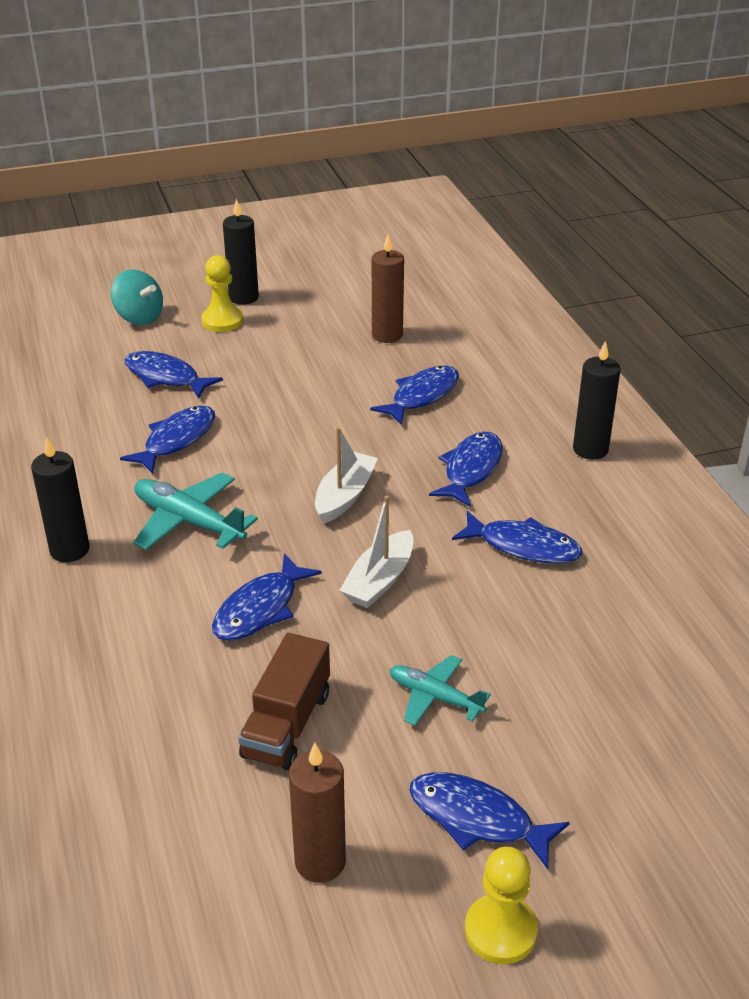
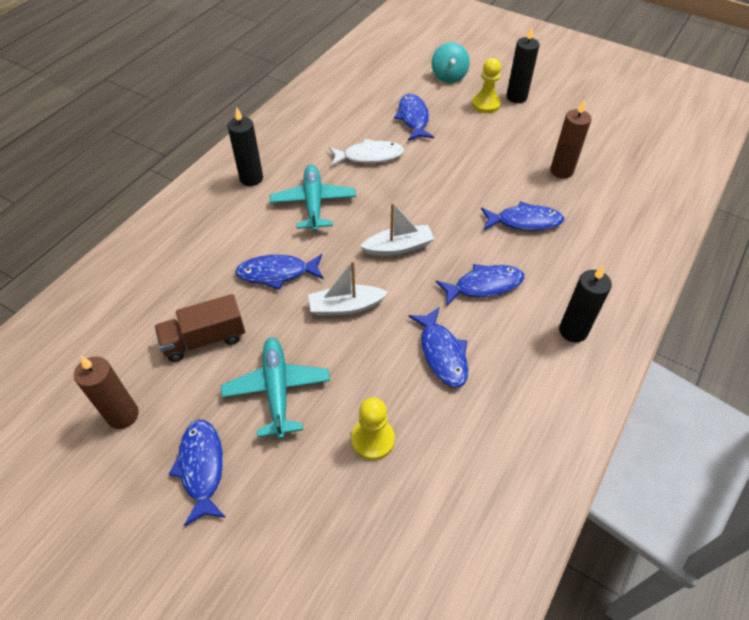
camera: 50 degrees right, 15 degrees up
blue fish [120,405,215,474] -> white fish [329,139,404,166]
turquoise plane [389,655,491,725] -> turquoise plane [221,337,330,439], size x1.56
yellow pawn [465,847,538,964] -> yellow pawn moved to [351,397,395,460]

